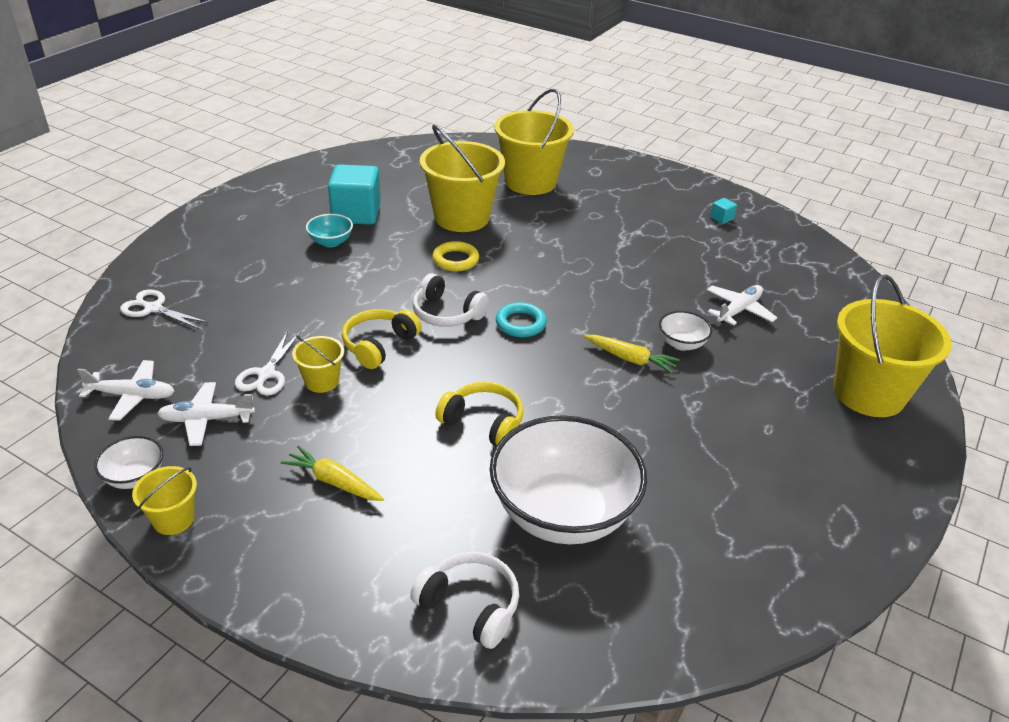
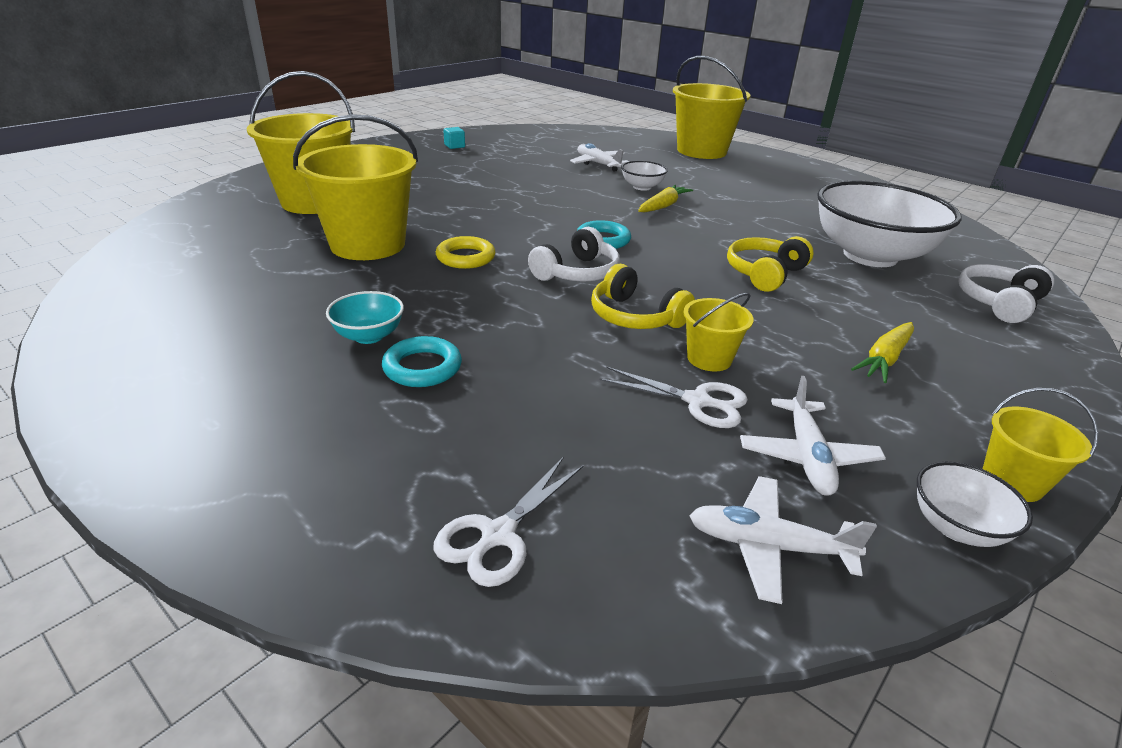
camera: 80 degrees left, 5 degrees down
white plane [78,360,174,421] -> white plane turned 90 degrees counterclockwise [689,476,877,604]
turquoise cube [328,164,381,225] -> none
none -> turquoise ring [382,336,462,387]

